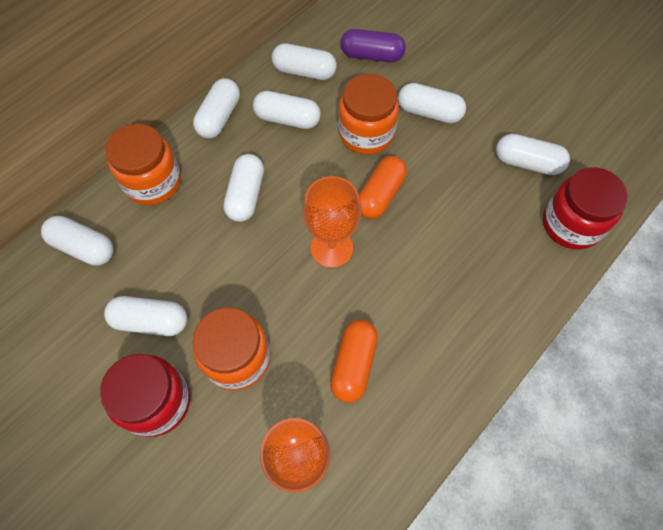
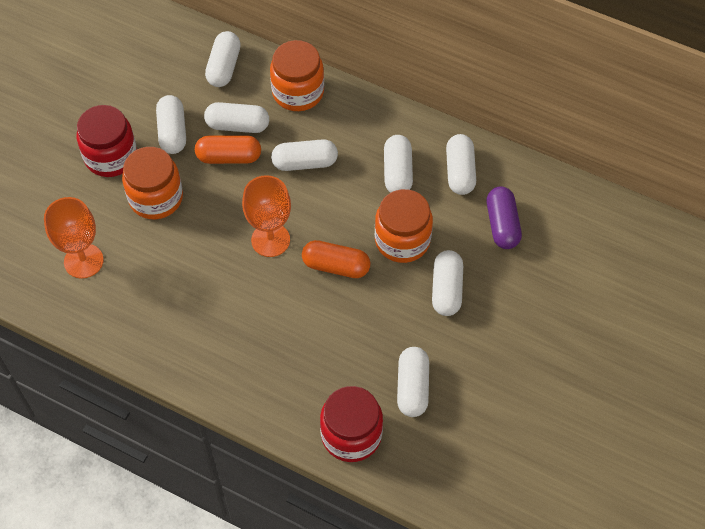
camera: 75 degrees right, 5 degrees down
white capsule [193,78,240,138] -> white capsule moved to [204,102,269,133]
orange capsule [330,319,378,403] -> orange capsule moved to [195,135,261,164]

